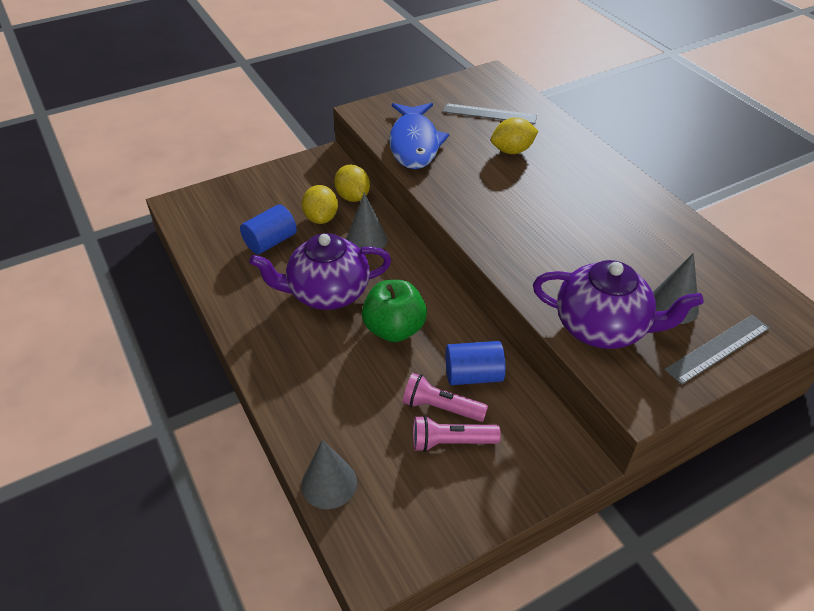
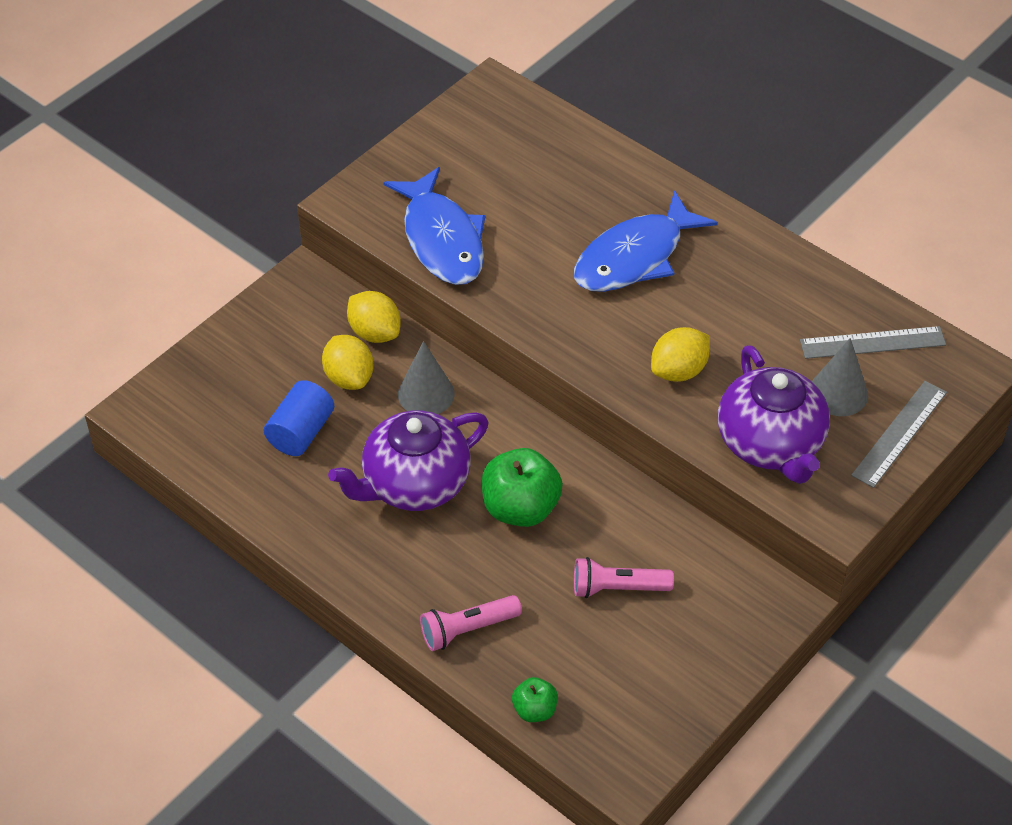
camera: 20 degrees left, 5 degrees up
grey cone [301,439,357,509] -> green apple [512,677,558,722]
pink flashlight [413,415,501,452] -> pink flashlight moved to [420,595,522,651]
grey ruler [443,103,537,124] -> grey ruler moved to [800,326,946,359]
blue cylinder [445,341,505,385] -> none
yellow lemon [491,117,538,154] -> yellow lemon moved to [651,327,710,382]
purple teapot [533,260,704,349] -> purple teapot turned 75 degrees clockwise [718,345,830,484]
none -> blue fish [574,190,718,292]

